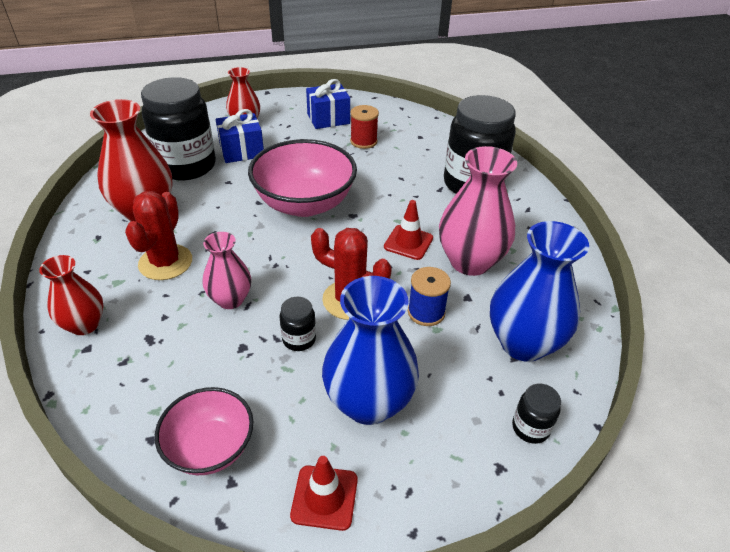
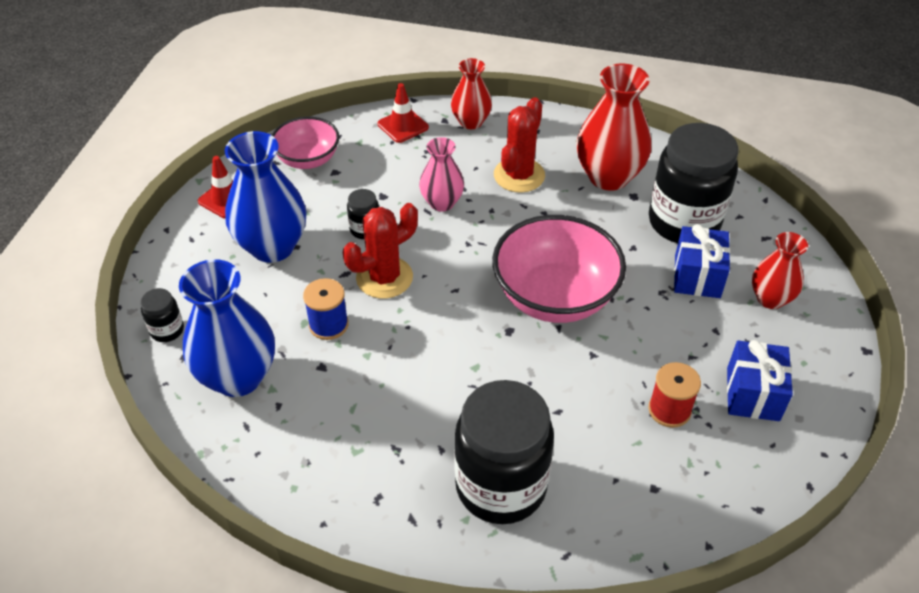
camera: 120 degrees right, 5 degrees up
red cactus [125,191,192,280] -> red cactus turned 75 degrees clockwise [494,97,545,192]
red traffic cone [384,200,433,260] -> red traffic cone moved to [378,83,429,143]
pink vase [439,146,517,276] -> none

